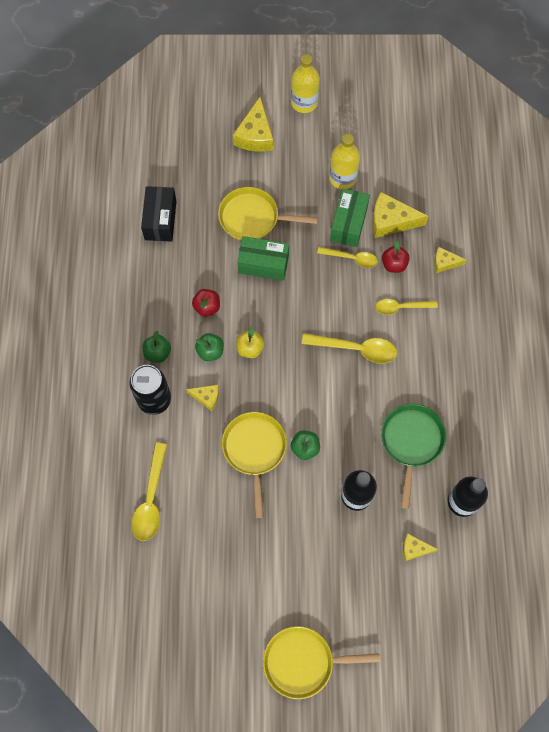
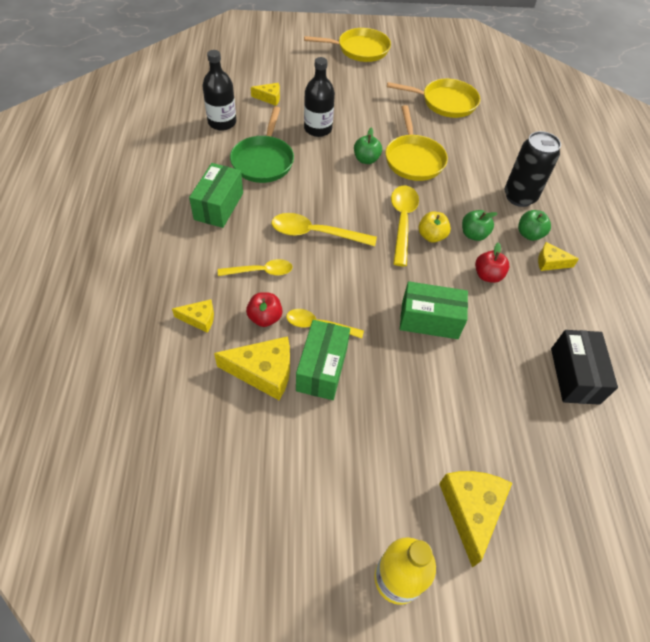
camera: 175 degrees right, 15 degrees down
yellow spoon [131,443,167,541] -> yellow spoon moved to [391,186,419,266]
yellow cheese [186,385,219,411] -> yellow cheese moved to [538,242,579,271]
yellow pan [218,187,318,241] -> yellow pan moved to [387,79,480,118]
yellow bottle [329,134,360,189] -> none
none -> green box [189,163,243,228]

